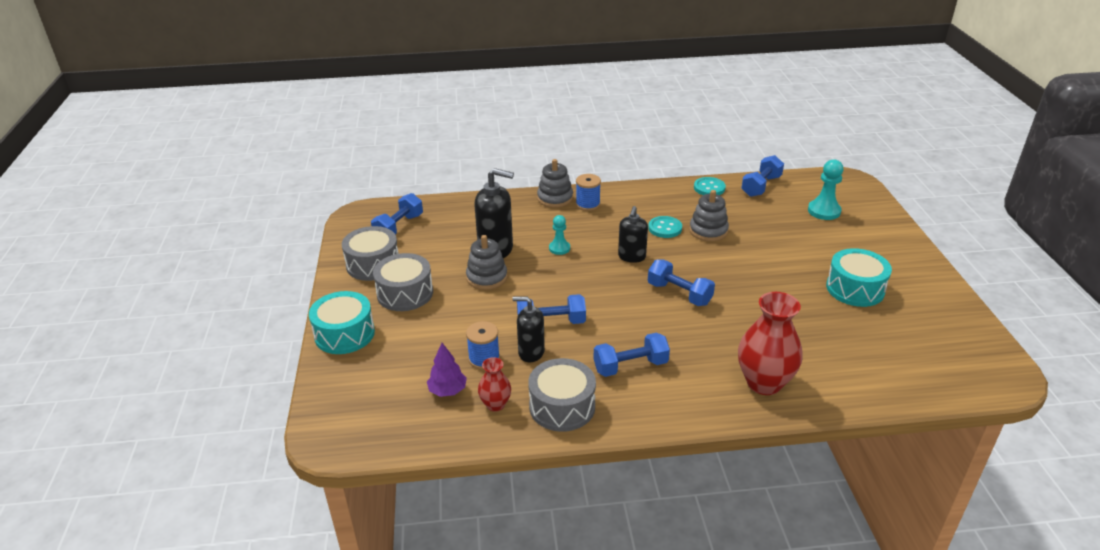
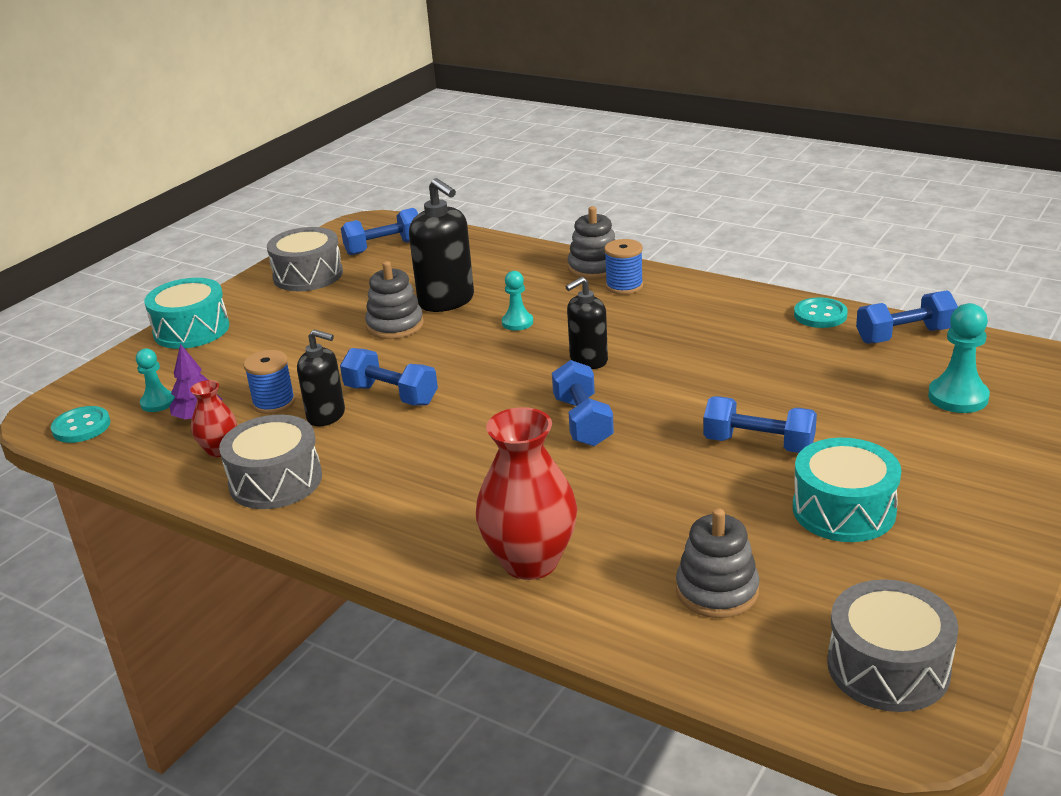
camera: 40 degrees right, 5 degrees down
grey drum [373,253,433,311] -> grey drum moved to [827,579,958,712]
black soap dispenser [512,297,545,362] -> black soap dispenser turned 150 degrees clockwise [297,329,345,426]
blue dumbbell [594,333,670,377] -> blue dumbbell moved to [703,396,817,453]
turquoise button [648,216,682,238] -> turquoise button moved to [51,406,111,443]
grey stacking toy [689,190,729,242] -> grey stacking toy moved to [676,508,759,618]
none -> turquoise pawn [136,349,175,412]

